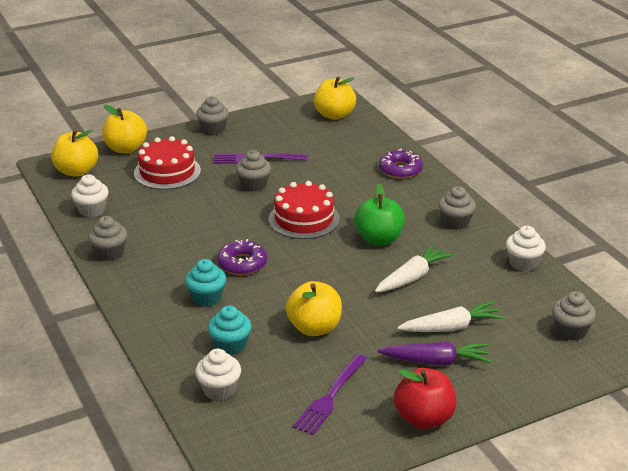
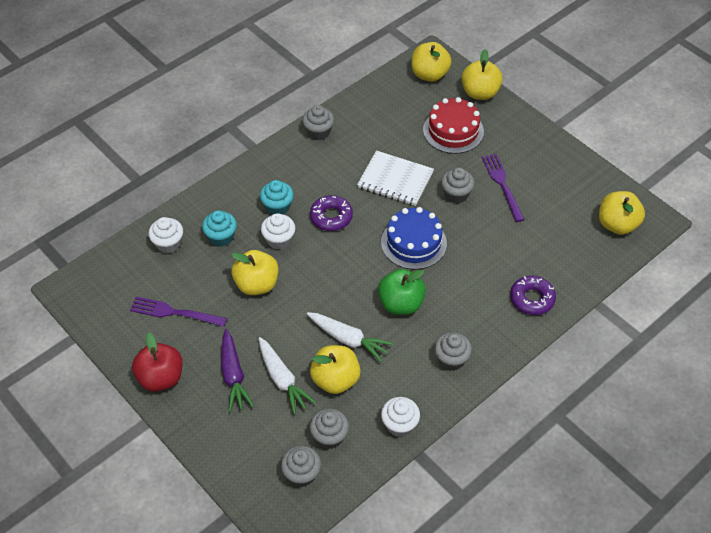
camera: 75 degrees right, 20 degrees up
white cupcake [71,174,109,217] -> white cupcake moved to [261,213,295,250]
grey cupcake [196,96,229,135] -> grey cupcake moved to [310,409,349,449]
red cake [269,181,340,239] -> blue cake [381,207,447,270]
none -> yellow apple [310,345,361,394]
none -> white notebook [357,151,434,206]

